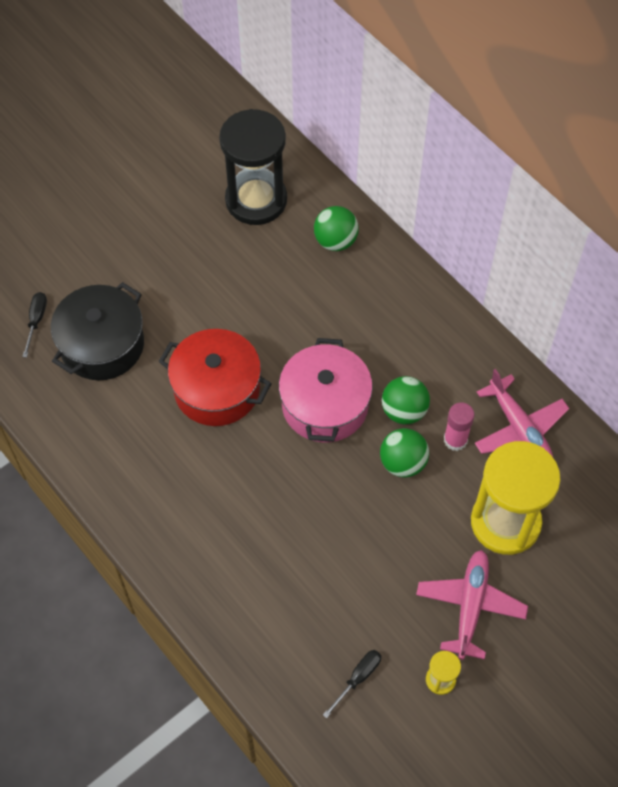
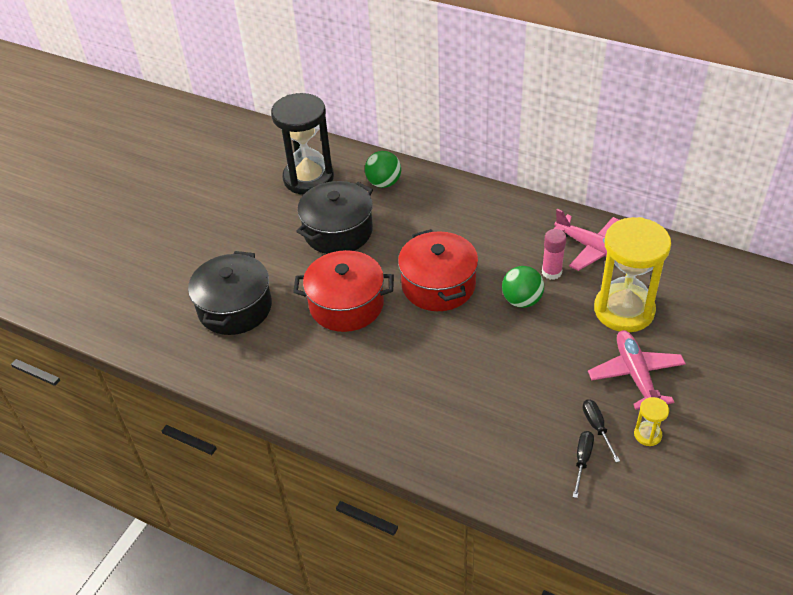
camera: 20 degrees left, 15 degrees down
black screwdriver [22,292,47,358] -> black screwdriver moved to [582,399,620,463]
pink pot [279,338,373,443] -> red pot [398,229,478,311]
green ball [382,376,430,424] -> none
none -> black pot [296,181,373,254]

